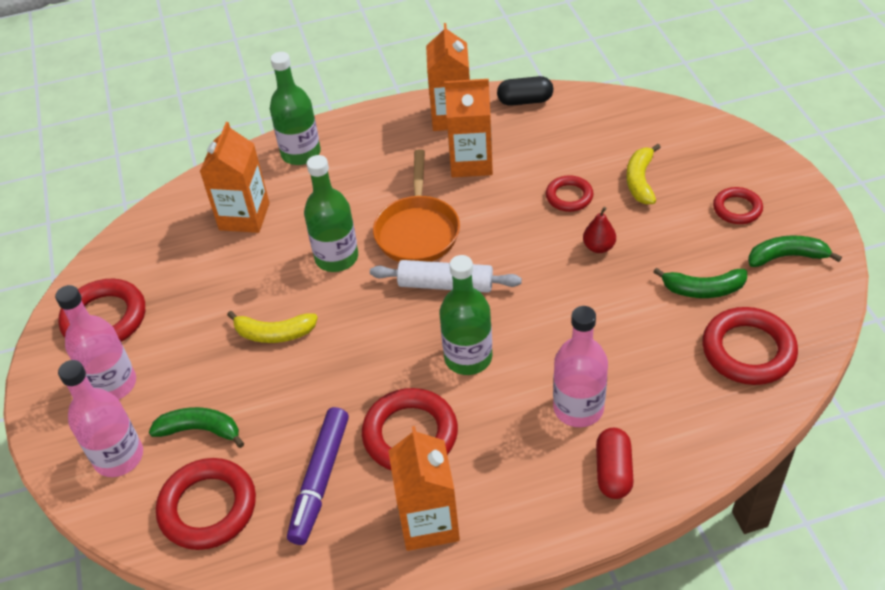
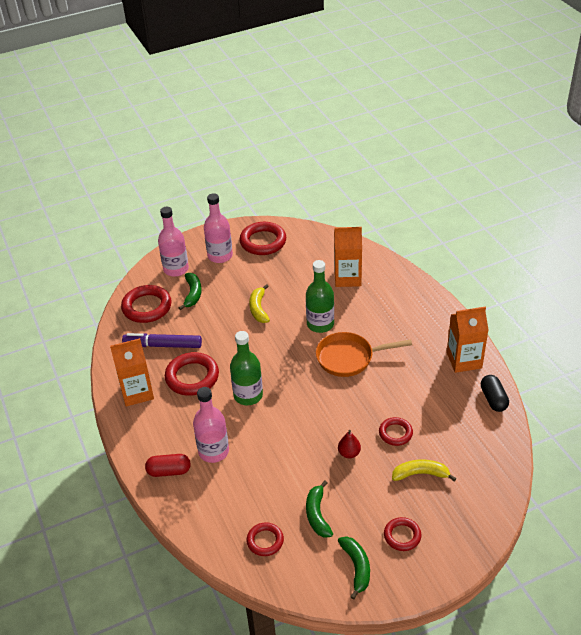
camera: 80 degrees right, 5 degrees down
green bottle [270,52,321,165] -> none
white rolling pin [370,260,522,293] -> none
orange carton [445,79,493,177] -> none
red ring [702,307,798,385] -> red ring [246,522,284,556], size x0.59

